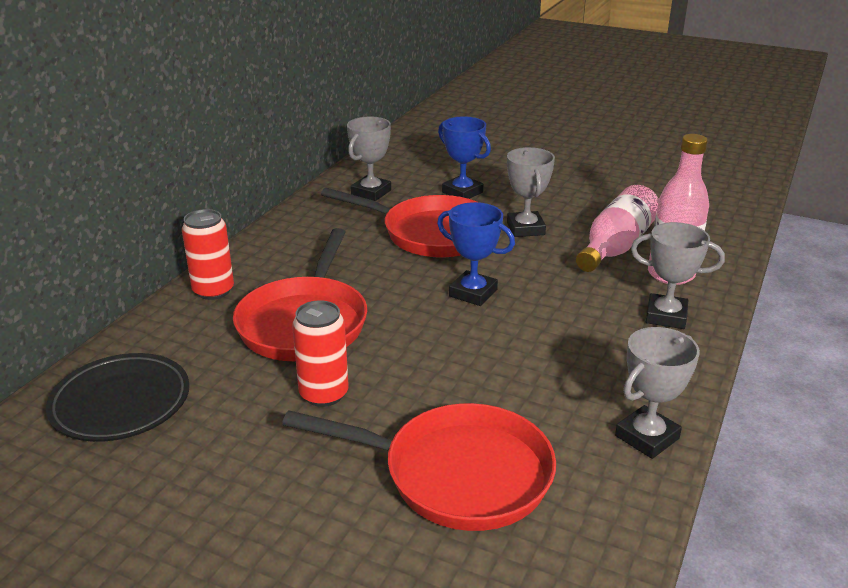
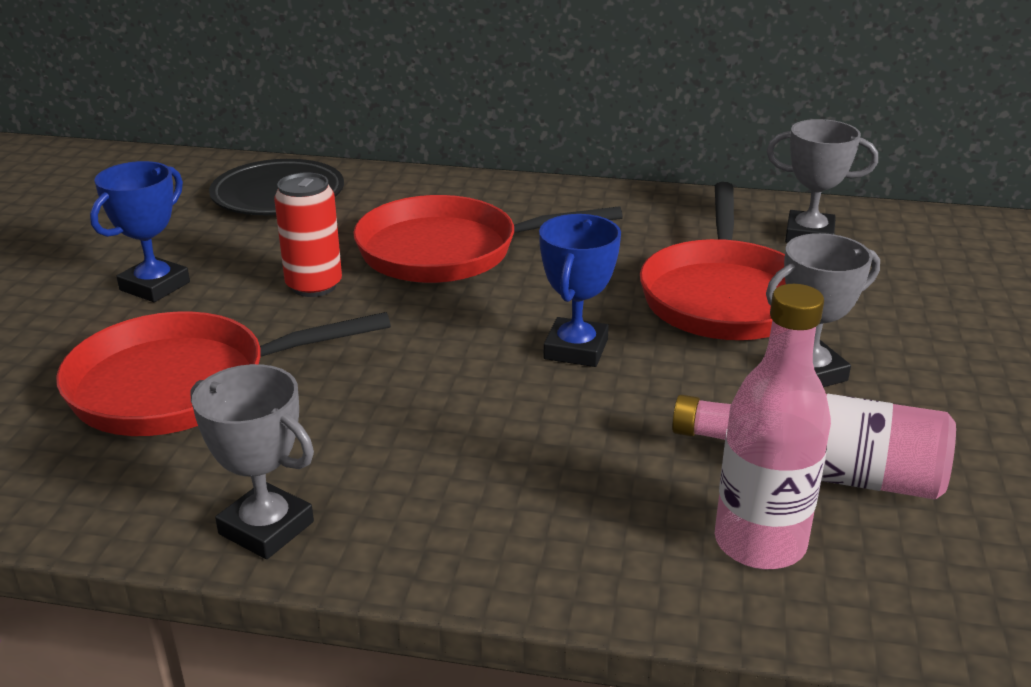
camera: 75 degrees right, 0 degrees up
red can [182,209,234,300] -> none
red pan [282,403,556,531] -> red pan turned 75 degrees clockwise [56,312,391,436]
blue trophy [438,116,491,199] -> blue trophy moved to [90,161,190,302]
grey trophy [631,222,725,329] -> none

